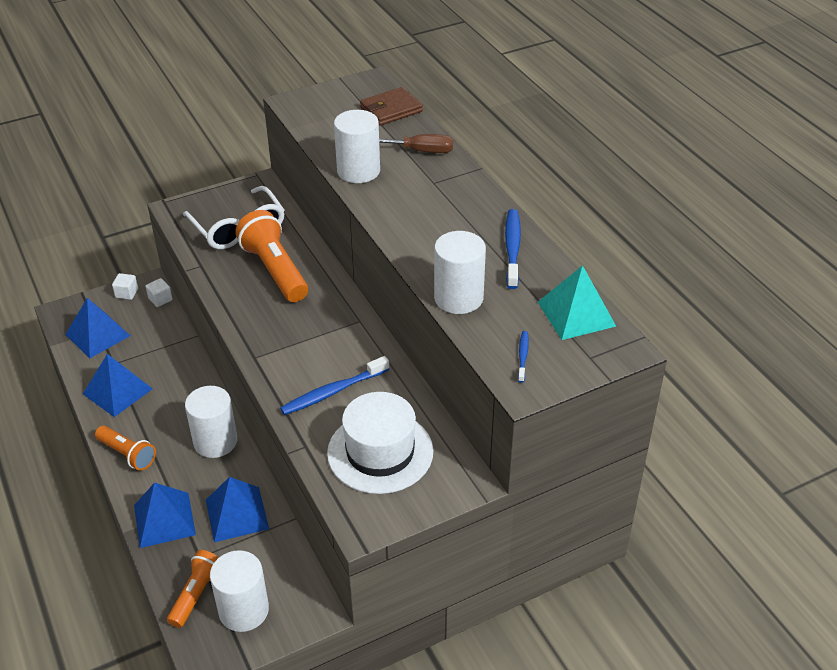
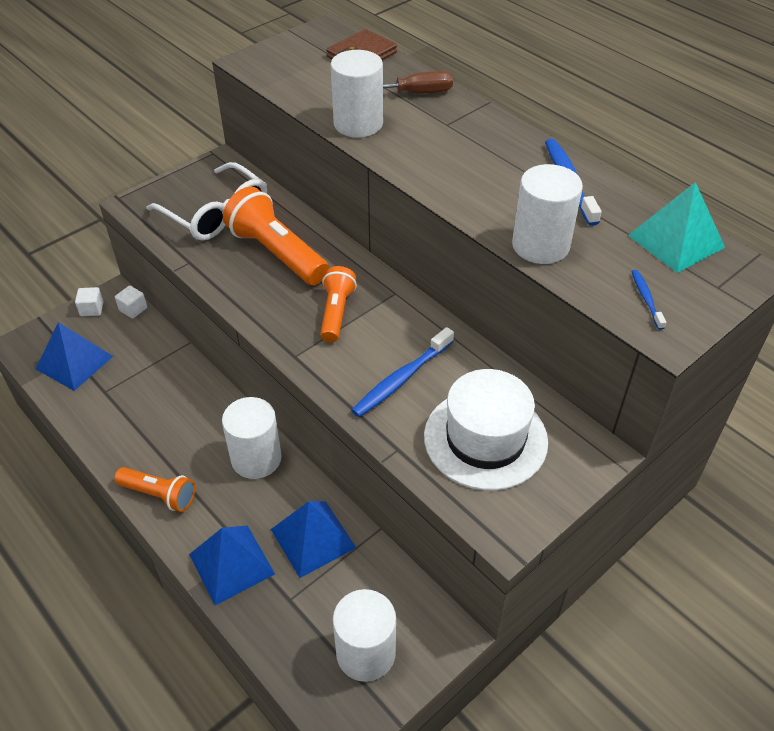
camera: 15 degrees left, 5 degrees up
blue pyramid [83,354,152,417] -> none
orange flashlight [167,550,219,628] -> orange flashlight moved to [320,266,357,342]

